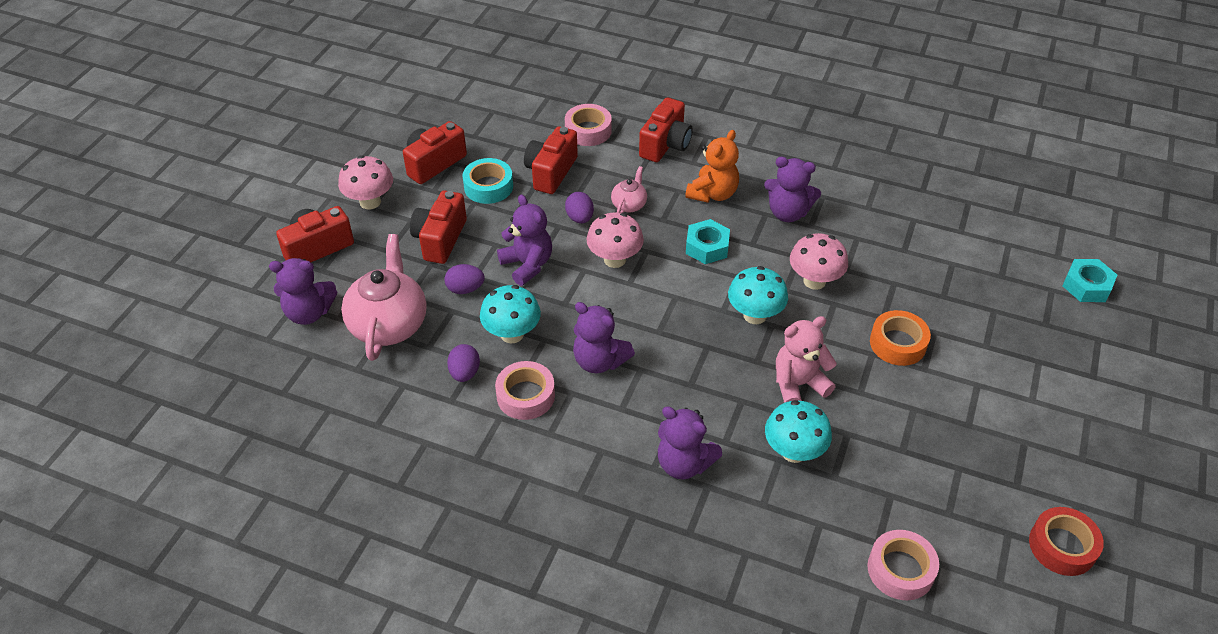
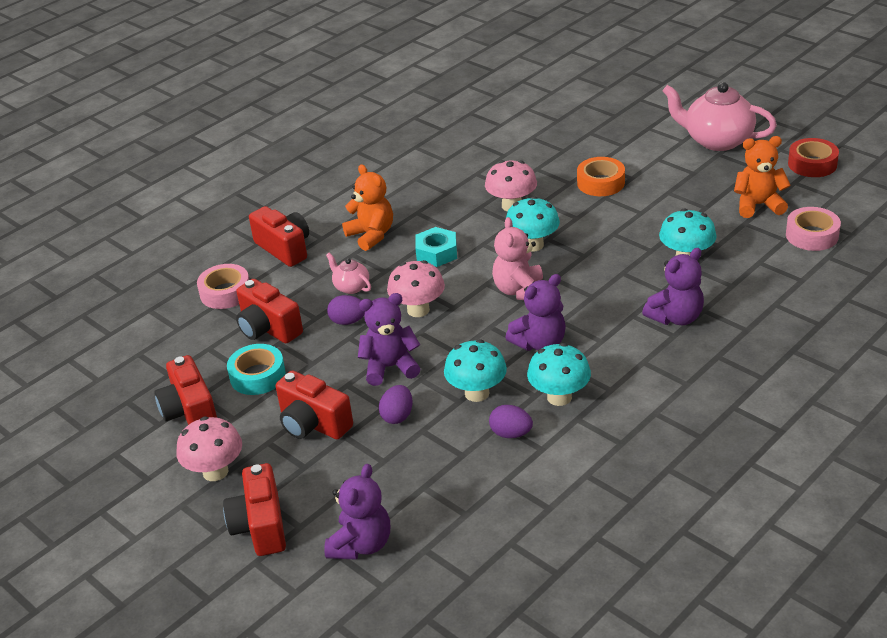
camera: 65 degrees left, 10 degrees down
pink teapot [341,234,427,361] -> pink teapot moved to [663,82,777,151]
pink tape [495,361,555,420] -> turquoise mushroom [527,343,591,406]
purple teddy bear [764,157,821,222] -> none
pink teddy bear [776,316,837,403] -> pink teddy bear moved to [492,217,543,300]
turquoise nut [1062,259,1117,302] -> none
none -> orange teddy bear [734,136,791,218]

